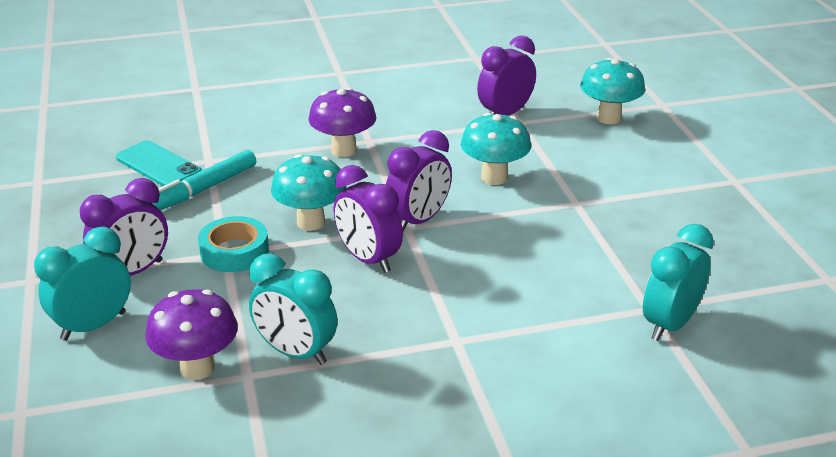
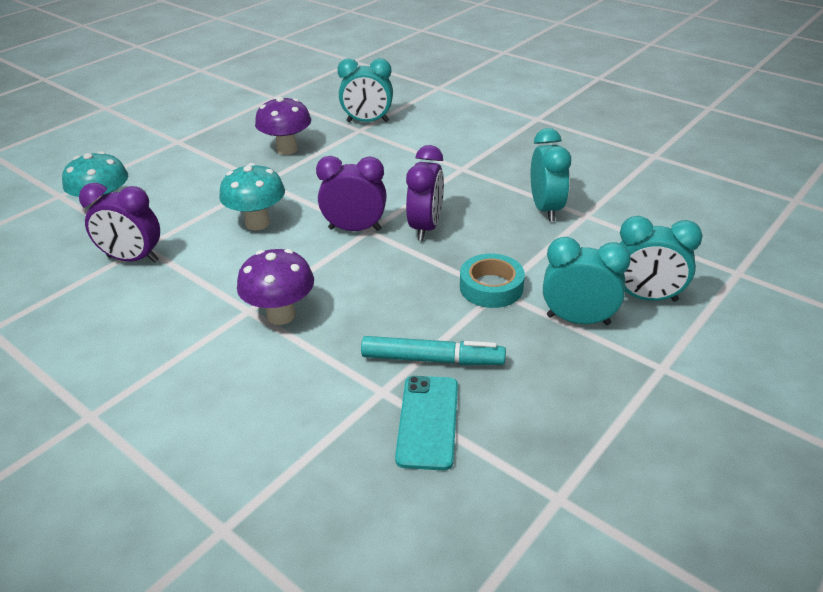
camera: 125 degrees left, 5 degrees up
purple clock [80,178,168,276] -> turquoise clock [543,237,631,325]
purple mushroom [145,289,238,380] -> purple mushroom moved to [255,97,311,155]
turquoise mushroom [271,154,347,231] -> none

